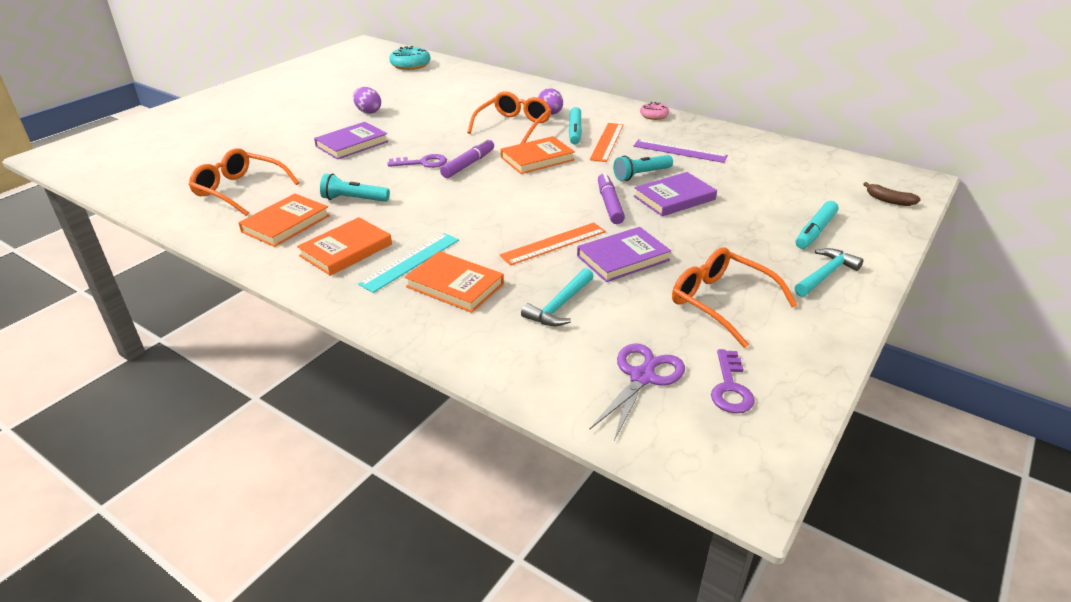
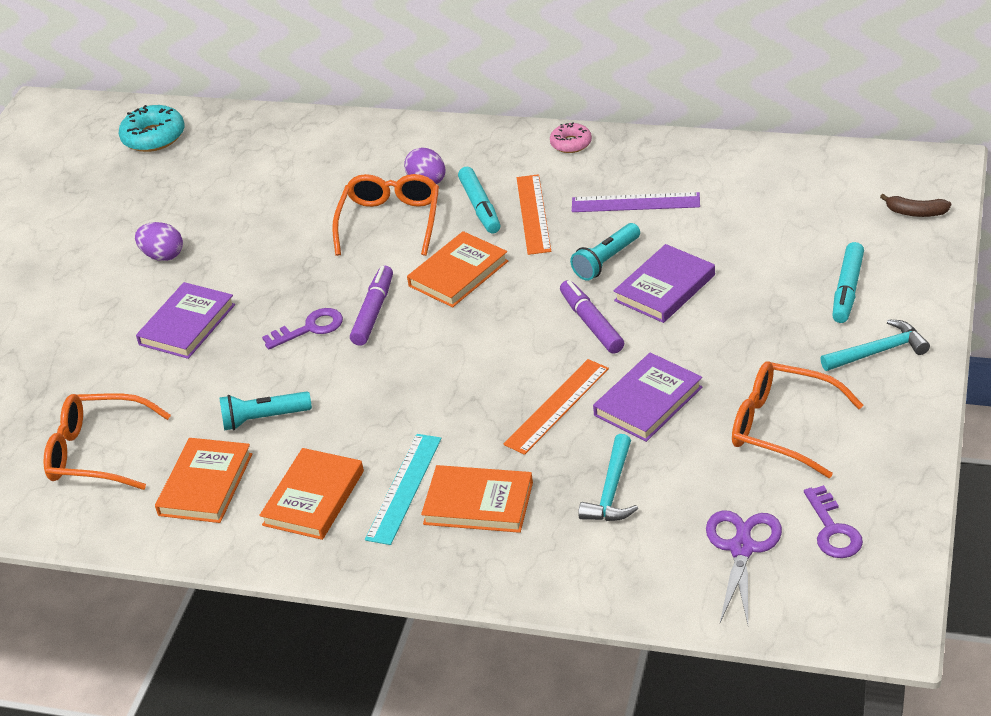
camera: 15 degrees left, 5 degrees up
turquoise hammer [794,248,863,297] -> turquoise hammer turned 45 degrees clockwise [820,319,930,371]

